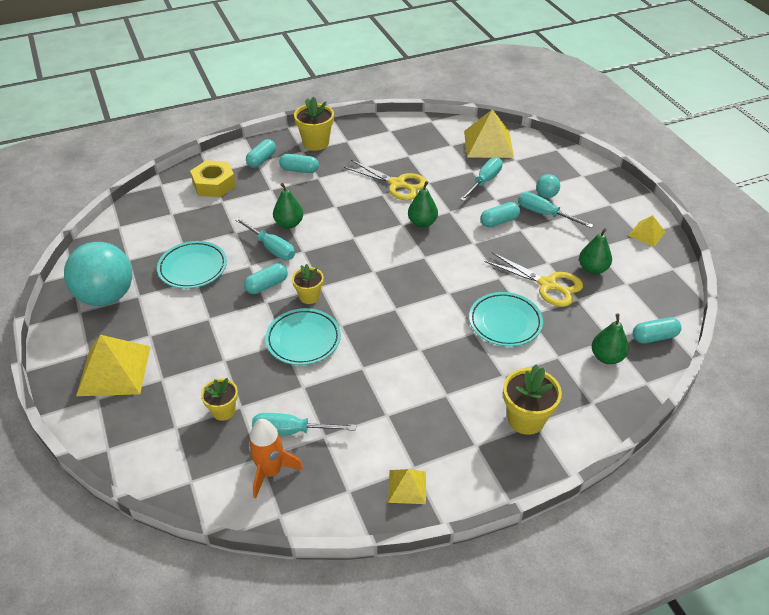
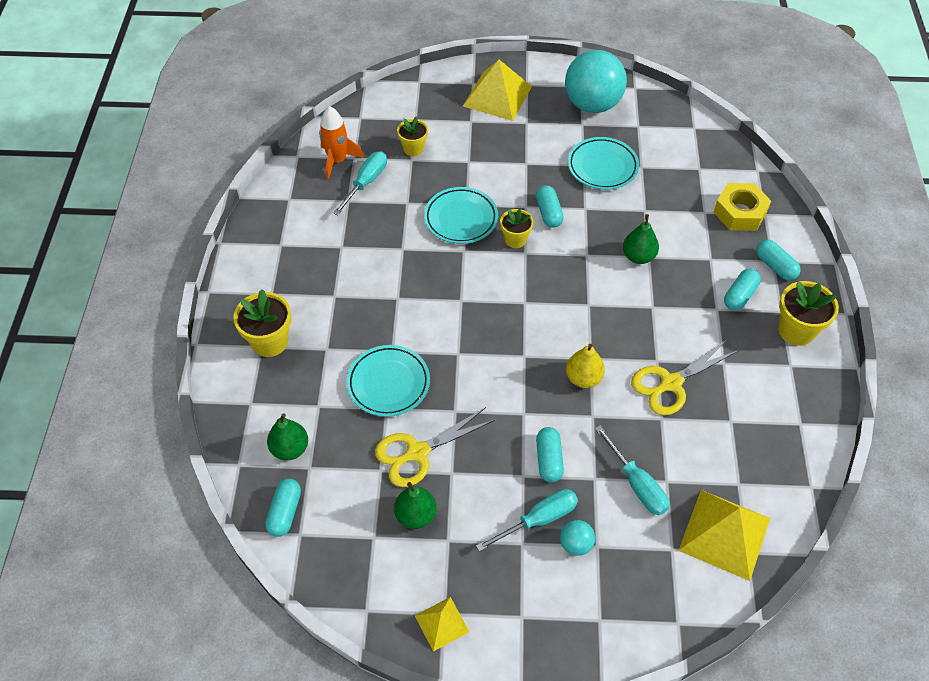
camera: 115 degrees right, 10 degrees up
turquoise screwdriver [235,217,295,260] -> none
yellow pyramid [388,469,426,504] -> none
green pear [408,181,438,228] -> yellow pear [566,344,605,388]

